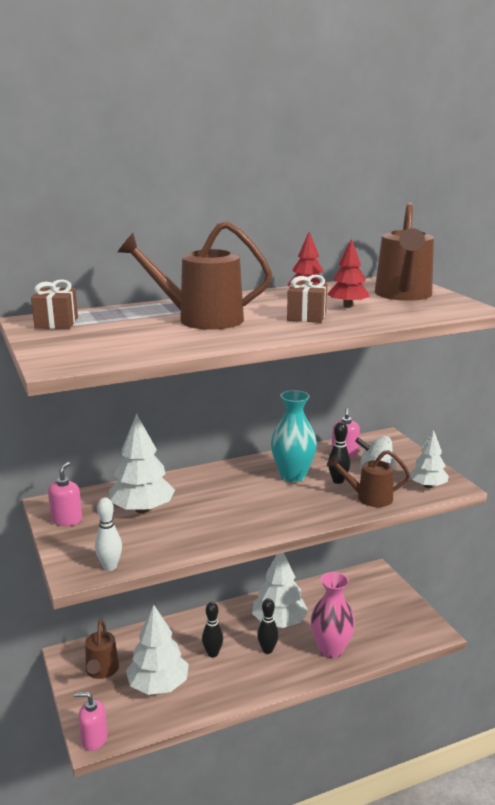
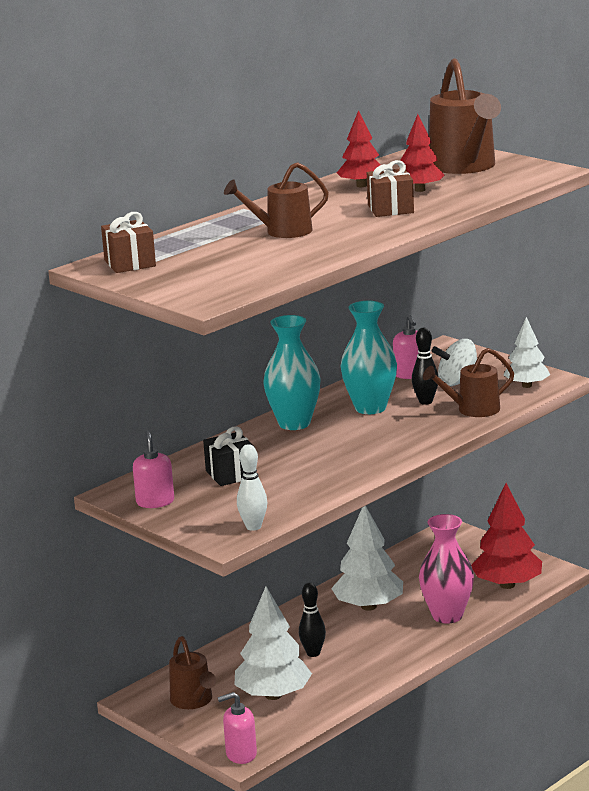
camera: 20 degrees left, 0 degrees up
white tree [109,414,175,513] -> black gift [203,426,254,486]
brown watering can [118,221,272,330] -> brown watering can [224,162,329,238], size x0.61
black bowling pin [257,598,279,654] -> none
none -> turquoise vase [263,315,321,430]
none -> red tree [471,483,542,589]

